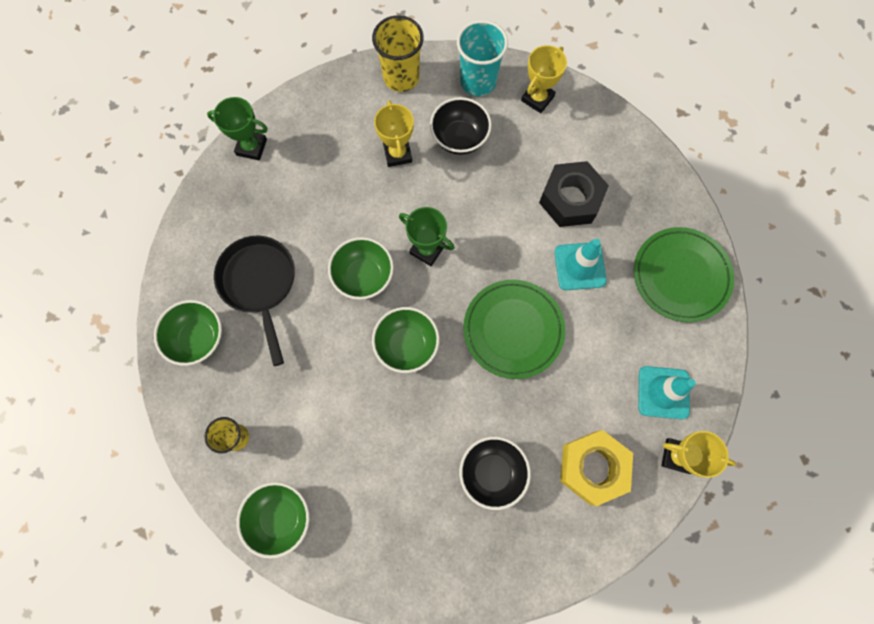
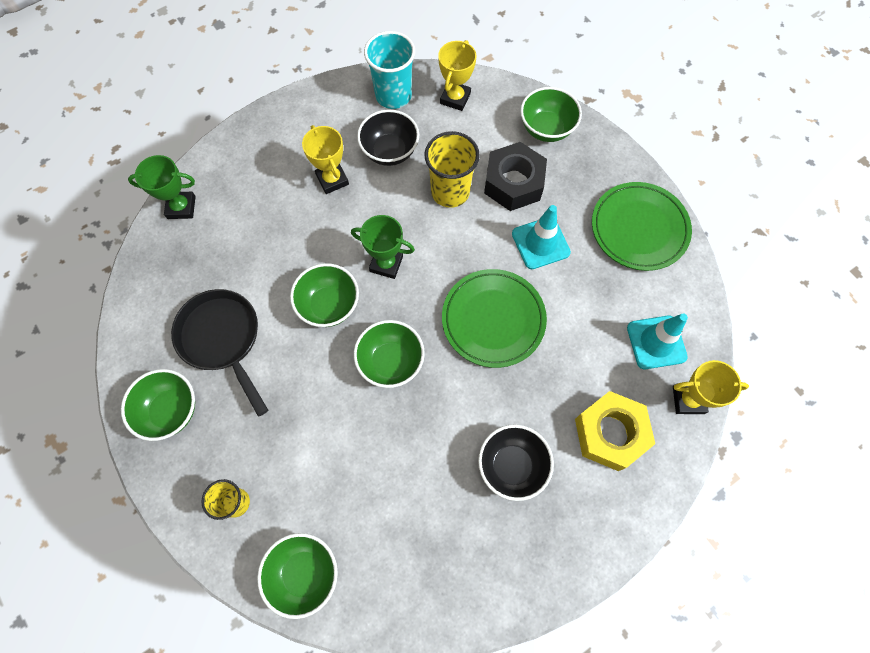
camera: 15 degrees left, 5 degrees down
yellow cup [372,15,424,92] -> yellow cup moved to [424,131,480,208]
none -> green bowl [520,87,582,142]

